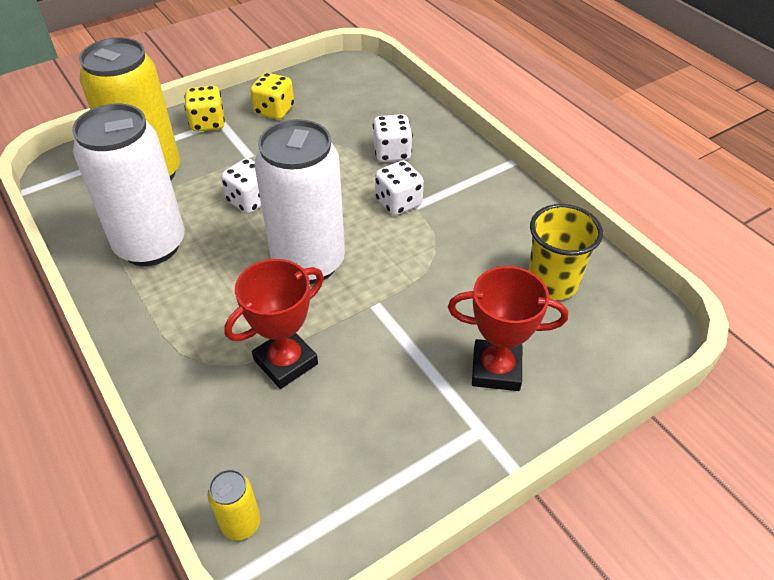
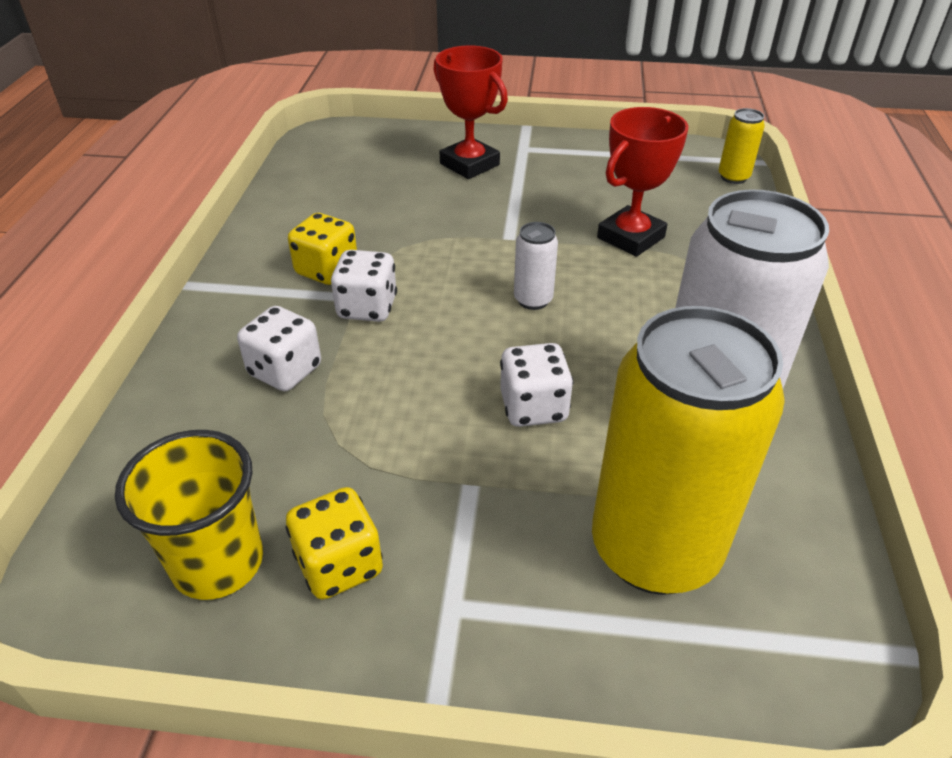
camera: 140 degrees left, 5 degrees down
yellow dice [184,86,225,132] -> yellow dice moved to [288,213,357,285]
red trophy [224,259,324,389] -> red trophy turned 45 degrees counterclockwise [597,107,688,257]
white can [255,119,345,284] -> white can [514,222,558,310], size x0.42
yellow cup [528,204,603,300] -> yellow cup moved to [115,430,263,600]

